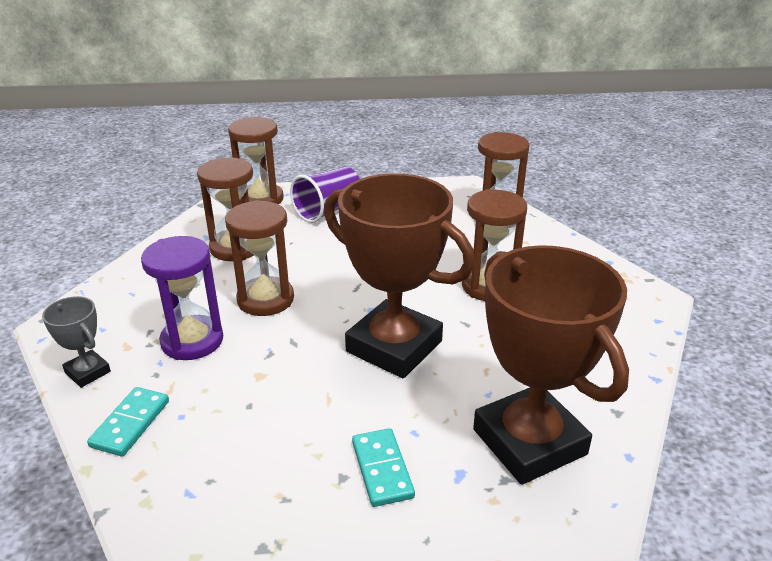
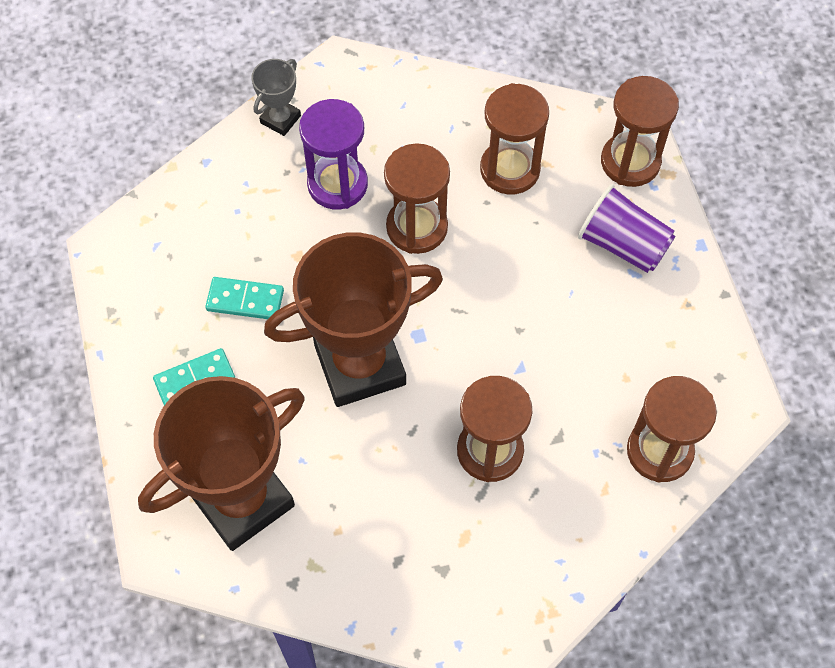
camera: 80 degrees right, 30 degrees up
turquoise domino [87,387,169,456] -> turquoise domino moved to [205,277,284,319]
brown trophy [324,173,475,378] -> brown trophy turned 45 degrees clockwise [264,232,443,407]

